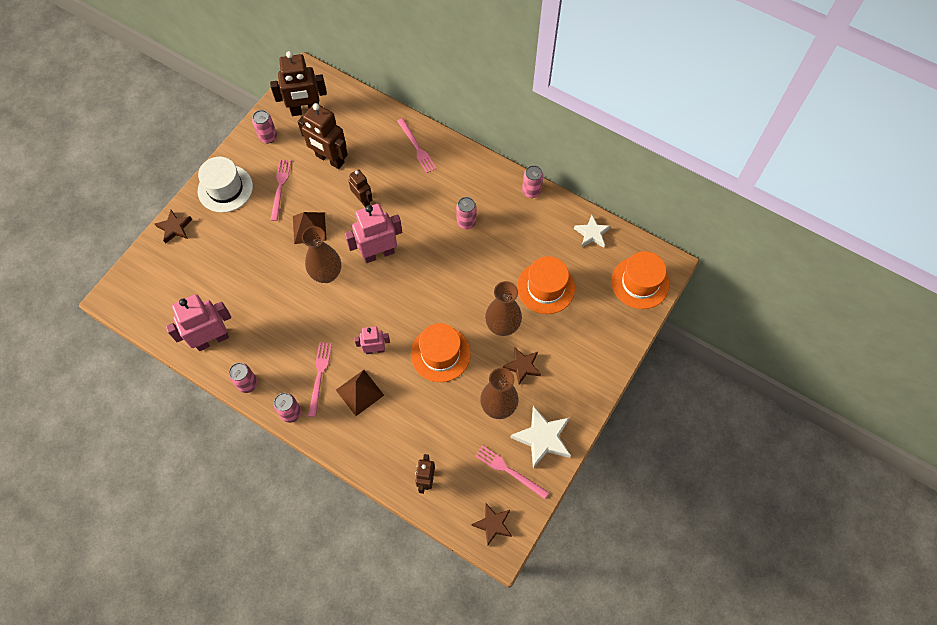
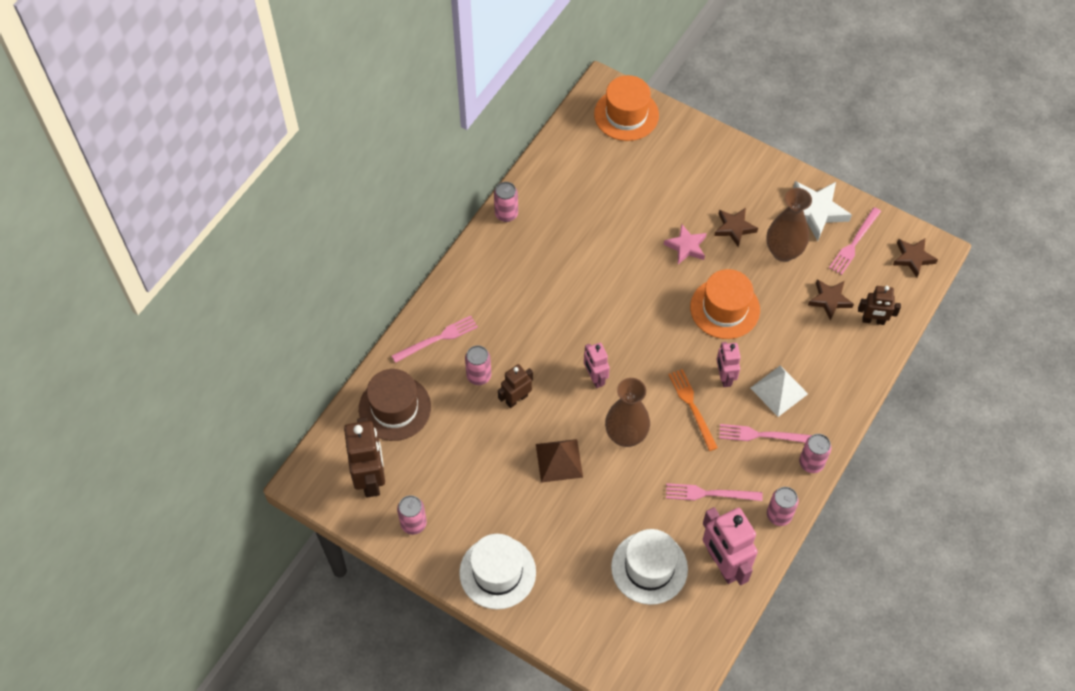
camera: 90 degrees left, 5 degrees down
brown star [155,210,192,244] -> brown star moved to [808,279,854,321]
pink fork [271,160,291,221] -> pink fork moved to [666,483,763,501]
brown robot [298,103,348,169] -> none
brown pyramid [336,370,384,416] -> white pyramid [750,366,808,417]
pink robot [345,204,402,263] -> pink robot [584,343,610,388], size x0.58
pink can [456,197,477,229] -> pink can moved to [465,345,491,385]
brown vase [485,281,522,336] -> pink star [664,224,707,264]
orange hat [517,256,575,314] -> none
white star [574,215,610,247] -> none
none -> brown hat [359,369,431,441]
none -> white hat [611,529,688,605]
none -> orange fork [668,369,718,451]

